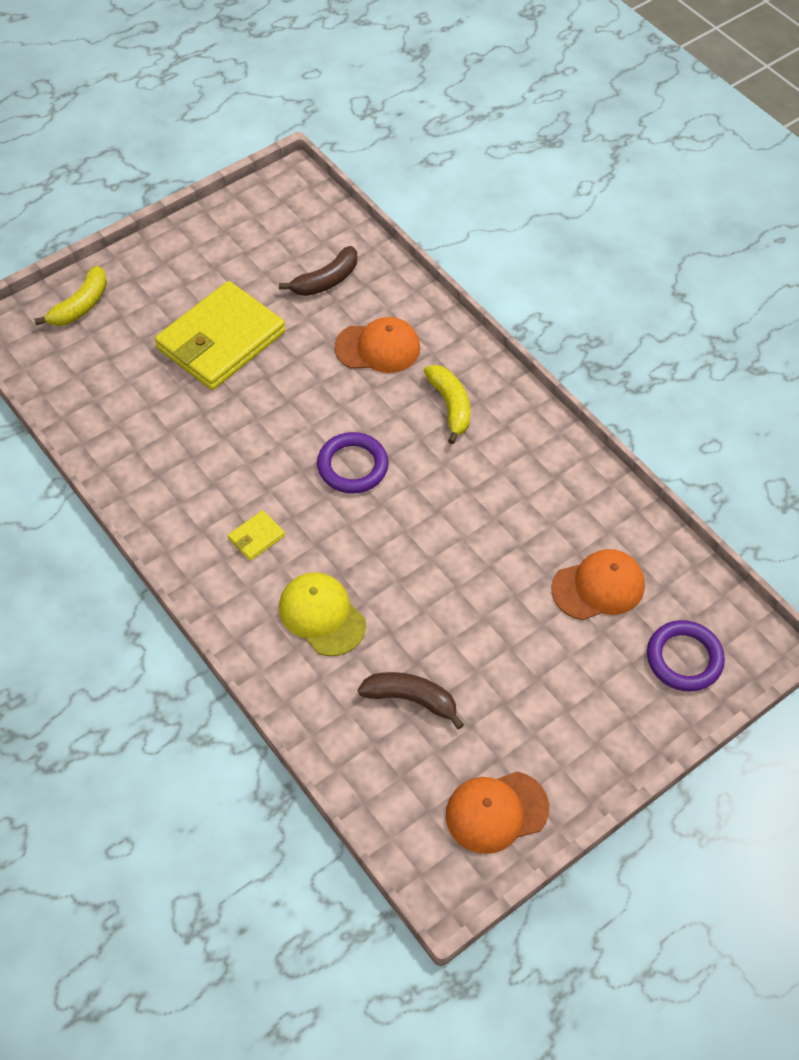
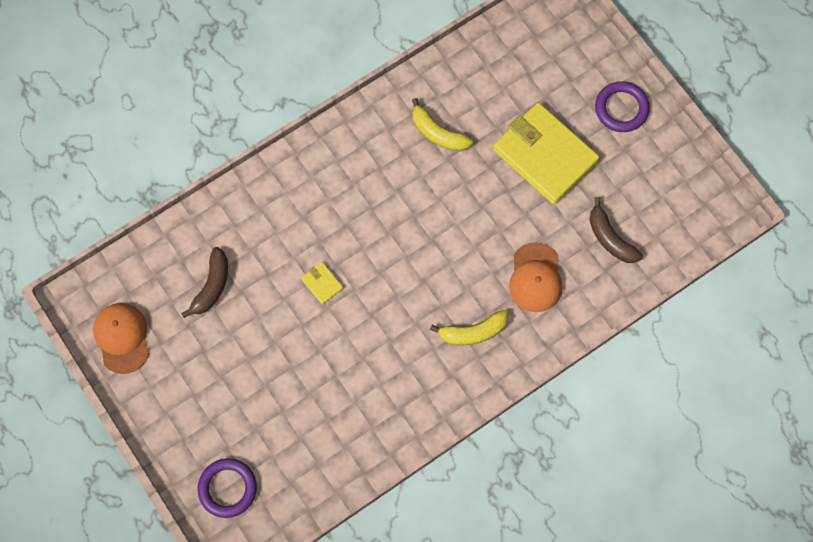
camera: 95 degrees right, 15 degrees up
yellow banana [34,266,107,326] -> yellow banana moved to [412,98,473,151]
yellow wallet [228,510,285,561] -> yellow wallet moved to [301,262,344,305]
yellow cap [279,572,366,656] -> none
purple ring [317,432,389,494] -> purple ring moved to [595,81,650,132]
orange cap [552,549,645,620] -> none

